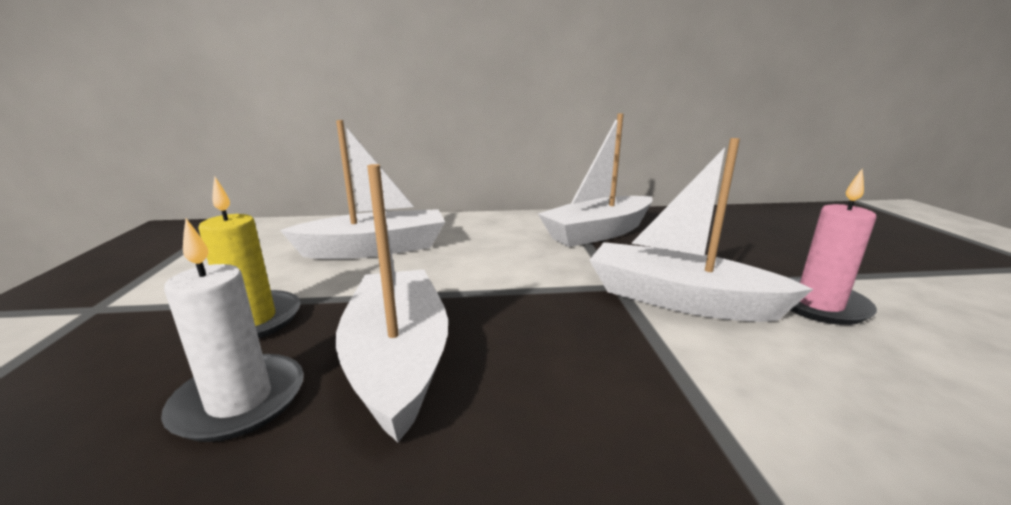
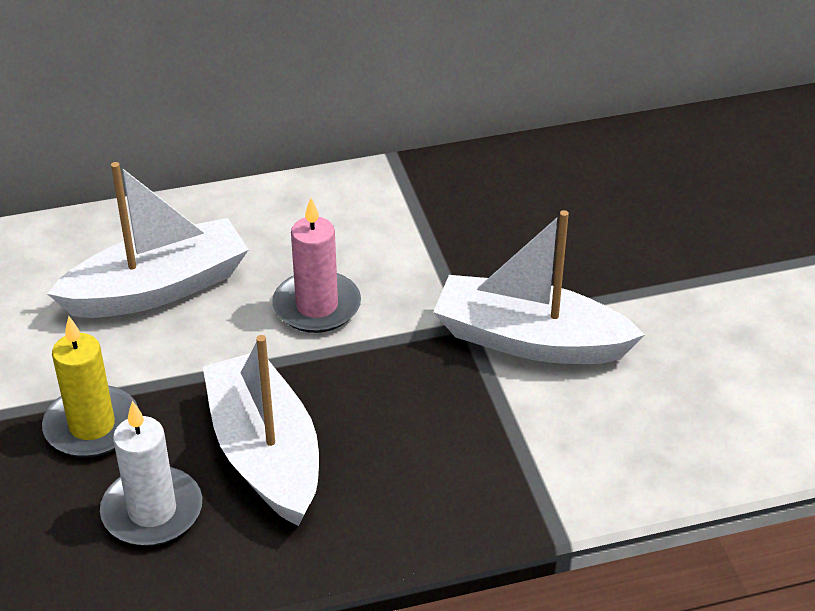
camera: 10 degrees left, 20 degrees up
white boat [538,113,653,247] -> none
pink candle [790,169,877,325] -> pink candle moved to [272,198,361,333]

